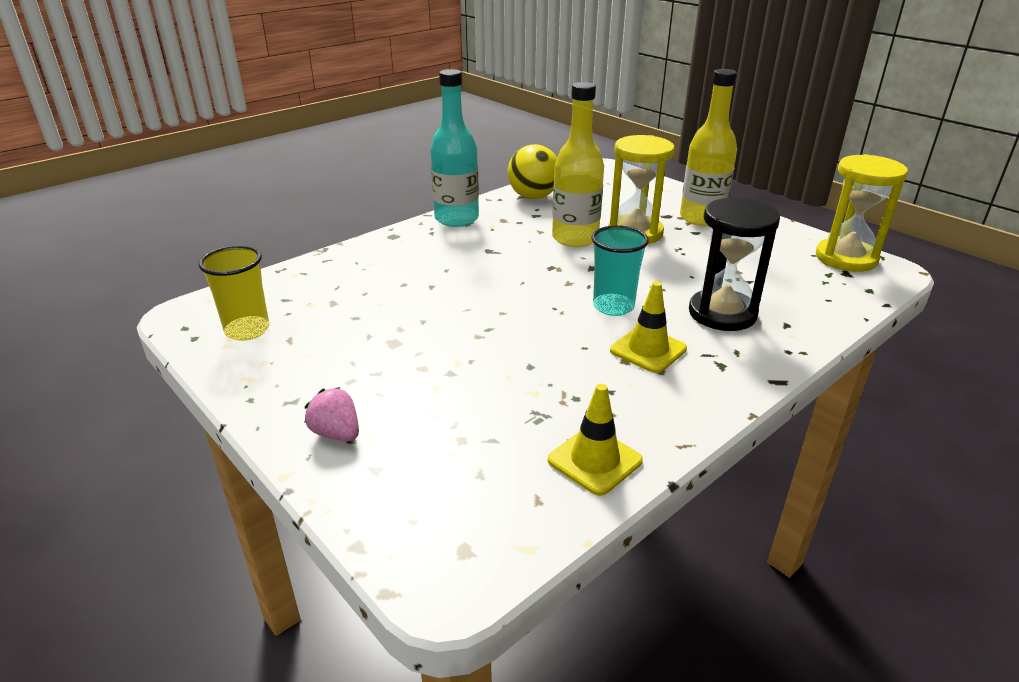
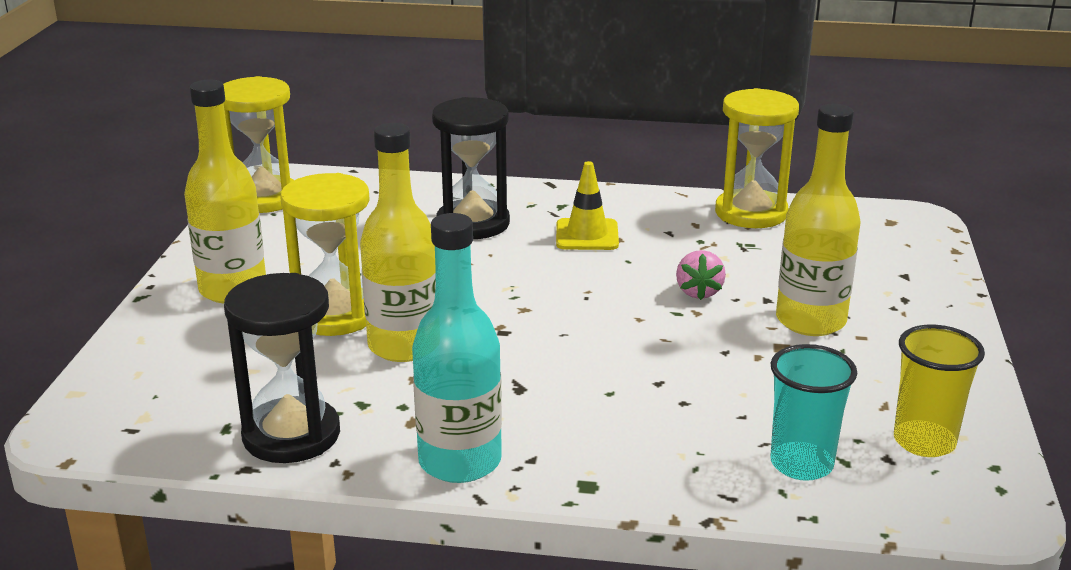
camera: 130 degrees left, 5 degrees down
pink strawberry [304,387,359,441] -> pink strawberry moved to [676,250,726,300]
yellow ball [508,144,557,199] -> black hourglass [224,273,340,463]
yellow traffic cone [548,384,643,496] -> yellow hourglass [715,88,799,228]
turquoise cup [591,225,649,316] -> turquoise cup moved to [770,344,857,481]
none -> yellow bottle [776,104,860,336]

